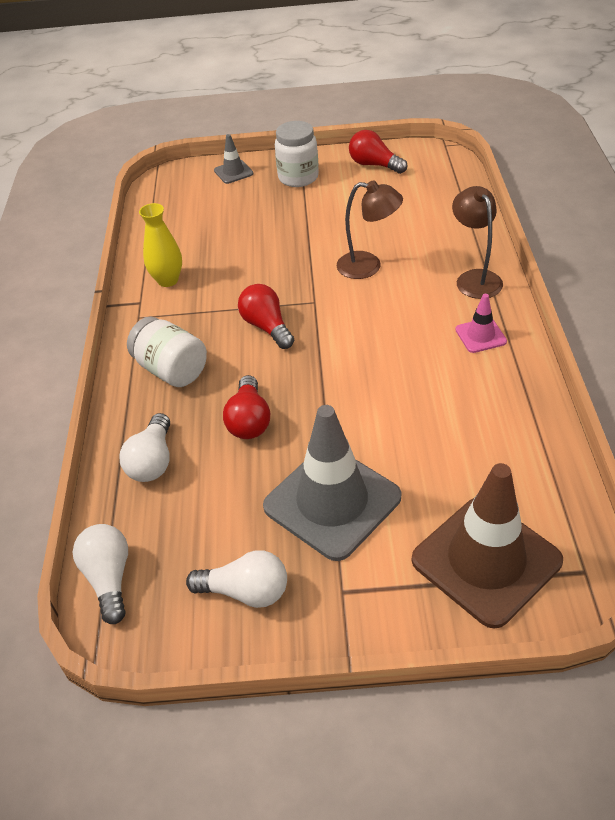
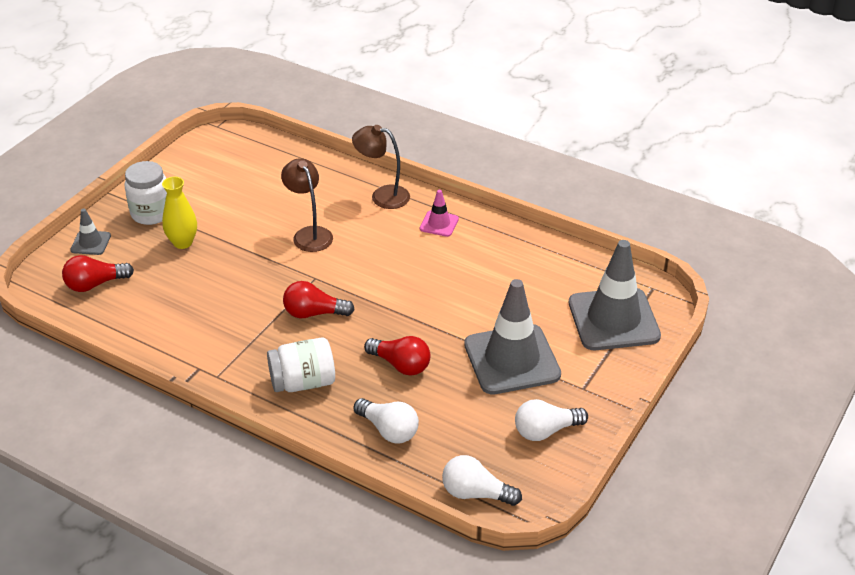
camera: 60 degrees left, 5 degrees down
yellow vase [139,203,182,287] -> yellow vase moved to [162,177,197,249]
white light bulb [186,550,287,608] -> white light bulb turned 150 degrees counterclockwise [515,399,588,441]
brown lamp [337,180,403,279] -> brown lamp turned 75 degrees counterclockwise [281,158,333,252]
red light bulb [349,130,407,174] -> red light bulb moved to [62,255,134,292]
brown traffic cone [412,463,563,629] -> grey traffic cone [569,240,661,350]

